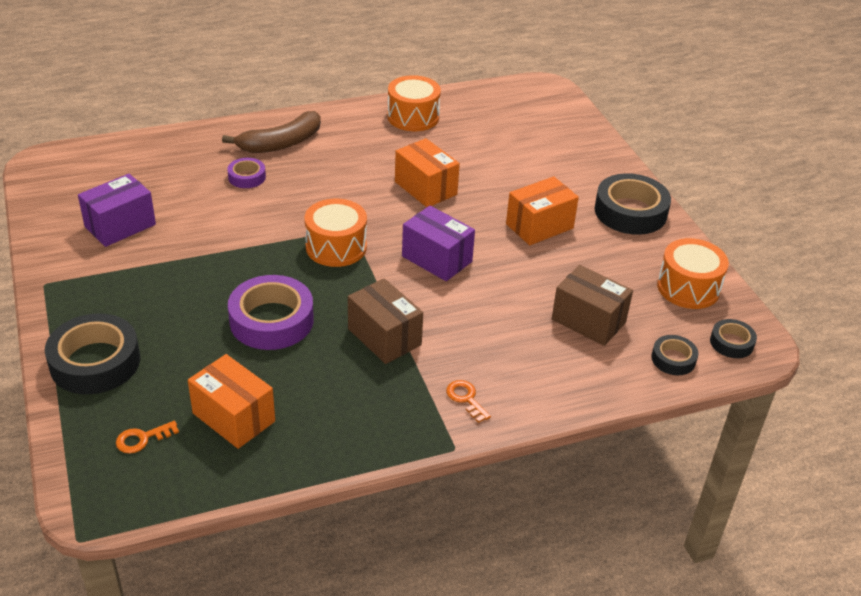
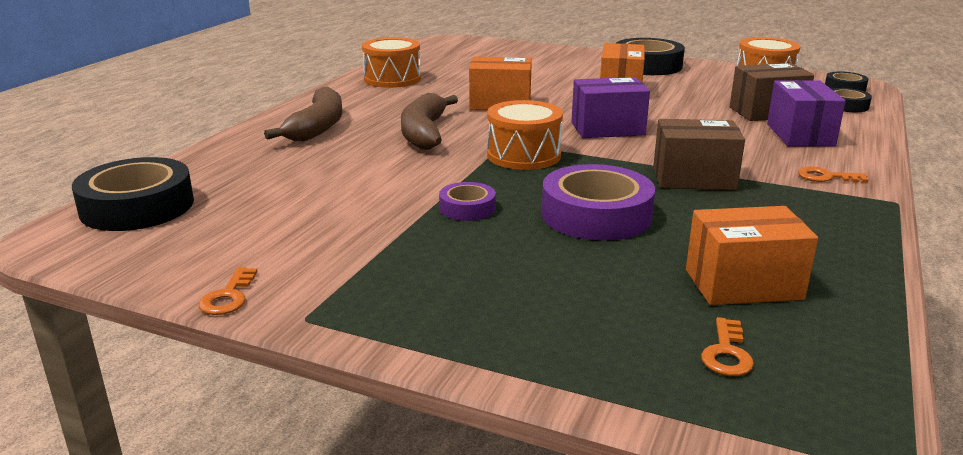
camera: 45 degrees left, 15 degrees down
black tape [45,313,140,394] -> black tape moved to [72,157,194,231]
purple box [78,174,156,247] -> purple box moved to [767,80,846,147]
purple tape [227,158,266,188] -> purple tape moved to [439,182,496,221]
none -> orange key [199,267,258,315]
none -> brown banana [401,93,458,150]

